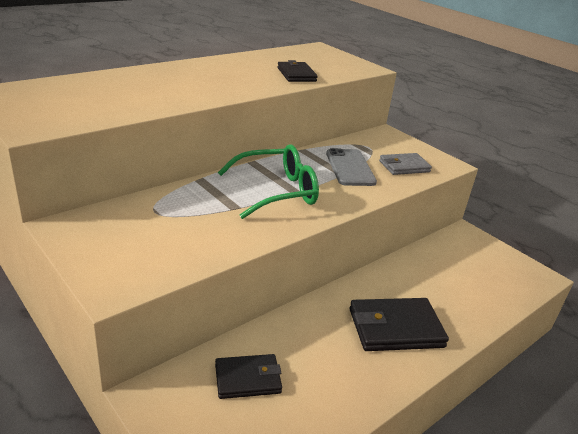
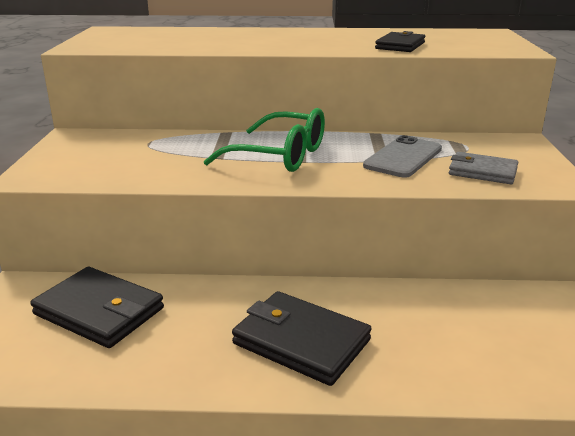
camera: 45 degrees right, 5 degrees down
black wallet [215,354,282,399] -> black wallet [30,267,164,348], size x1.56

